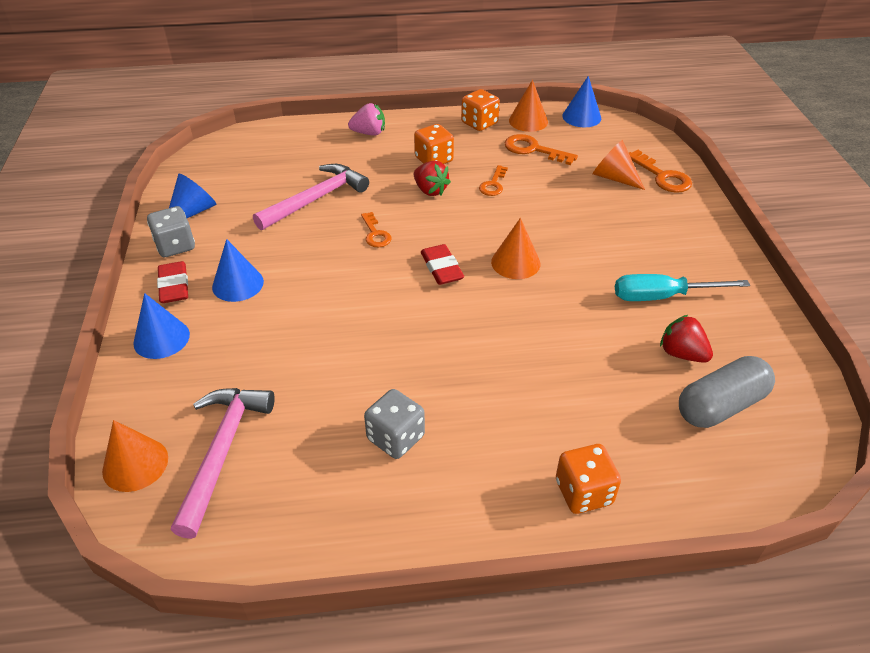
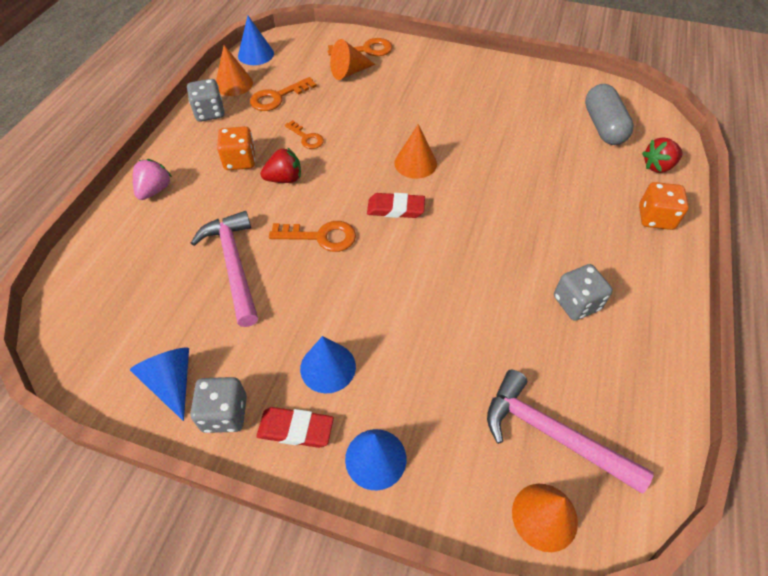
camera: 65 degrees left, 10 degrees up
orange key [361,212,392,247] -> orange key [269,221,356,252], size x1.52
orange dice [461,89,500,131] -> grey dice [187,79,225,122]
turquoise screwdriver [615,274,750,301] -> none
red strawberry [660,315,713,363] -> red strawberry moved to [642,137,683,173]

